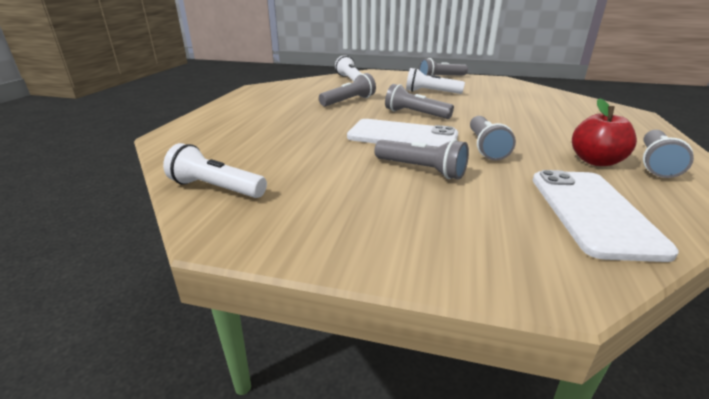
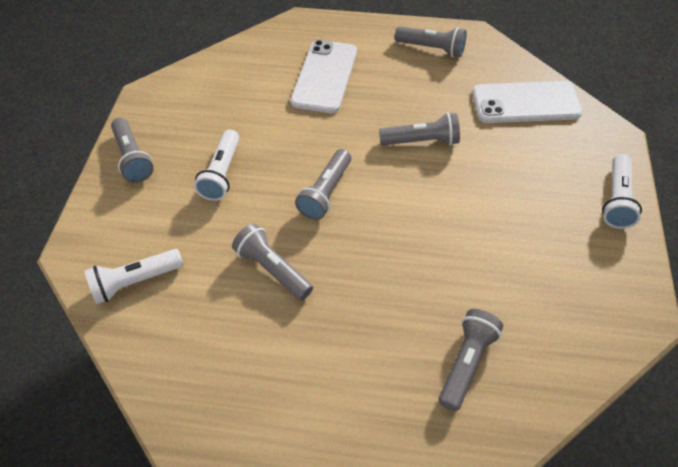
camera: 95 degrees left, 25 degrees up
white flashlight [163,143,267,198] -> white flashlight moved to [602,154,642,229]
white phone [347,119,458,147] -> white phone moved to [290,40,357,113]
grey flashlight [374,139,469,180] -> grey flashlight moved to [438,309,503,411]
red apple [572,98,637,166] -> none

